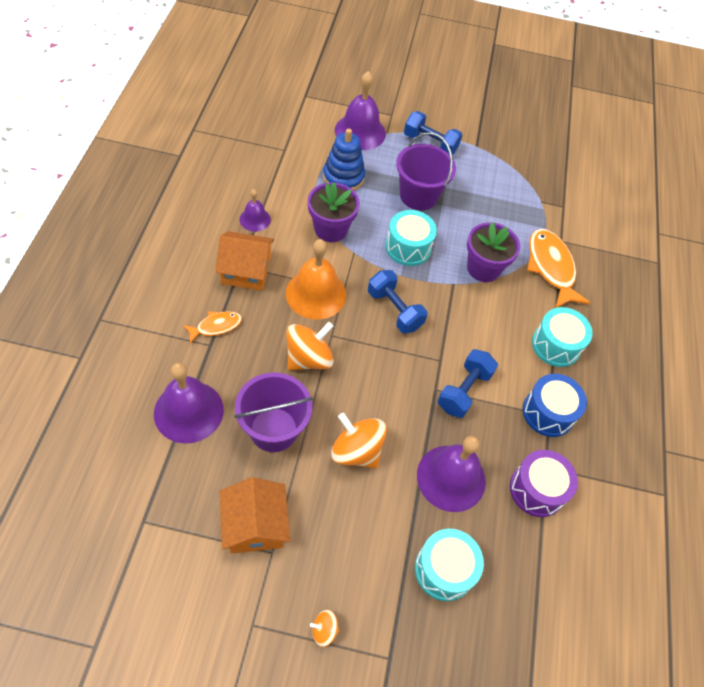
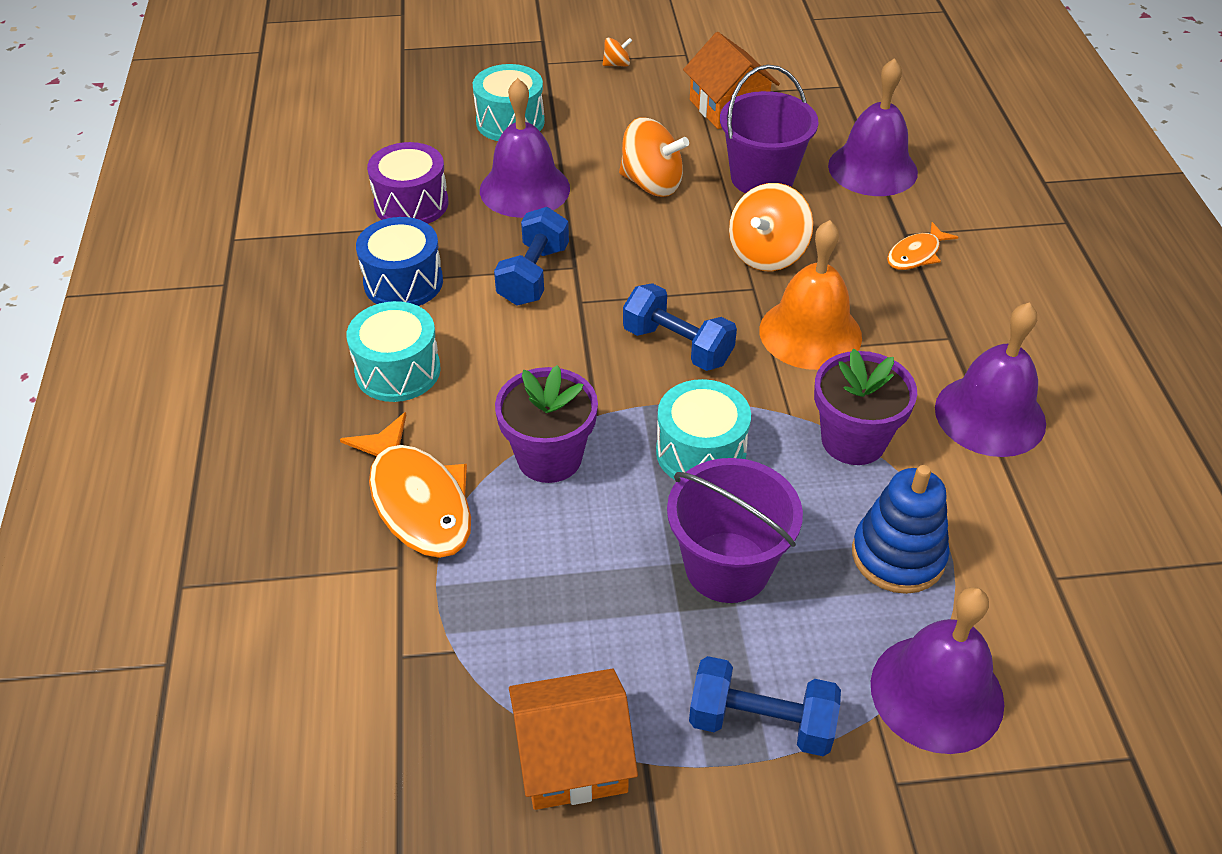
camera: 170 degrees right, 10 degrees down
orange house [215,231,274,291] -> orange house moved to [509,669,638,810]
purple bell [239,189,271,232] -> purple bell [935,302,1046,457], size x1.85

